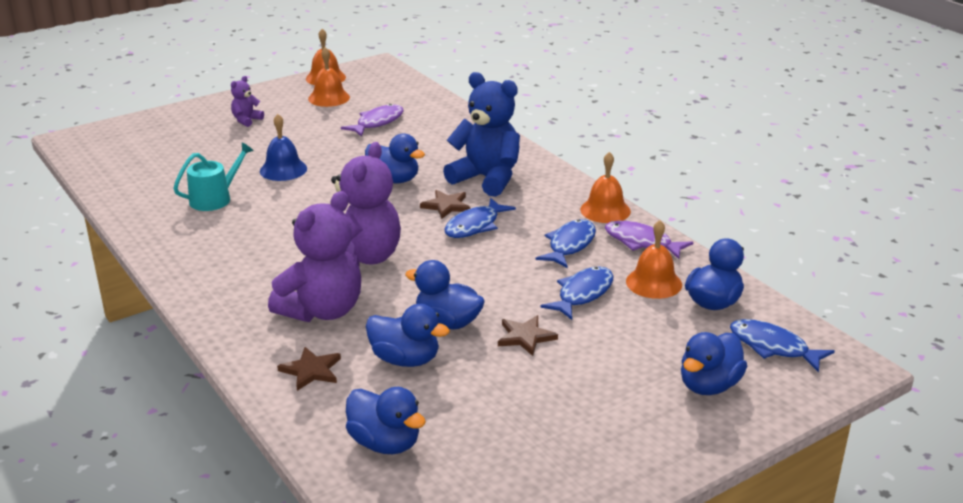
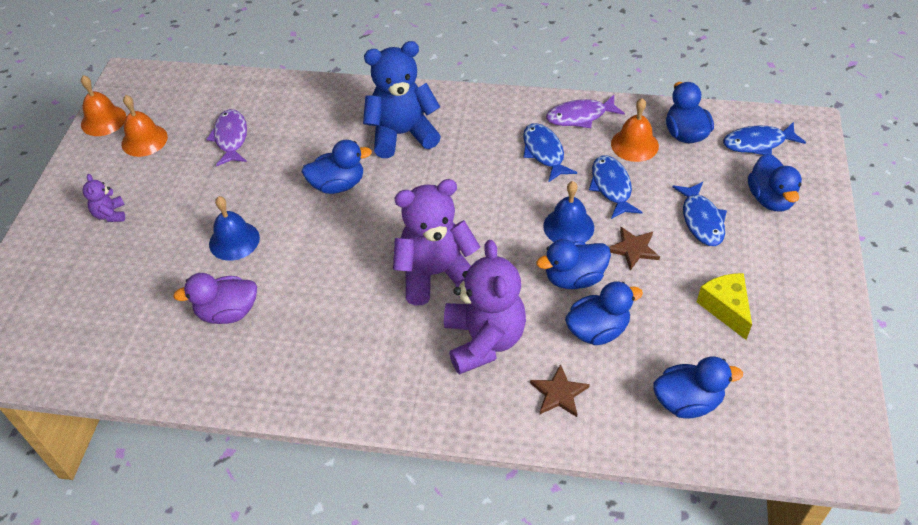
camera: 45 degrees left, 20 degrees up
turquoise watering can [173,142,254,211] -> purple duck [173,273,257,324]
purple teddy bear [331,142,401,266] -> purple teddy bear turned 75 degrees counterclockwise [393,179,480,305]
brown star [420,190,470,219] -> none
blue fish [444,198,516,238] -> blue fish moved to [672,182,727,246]
orange bell [580,152,631,223] -> none
none -> blue bell [543,181,594,242]
none -> yellow cheese [697,273,752,340]

